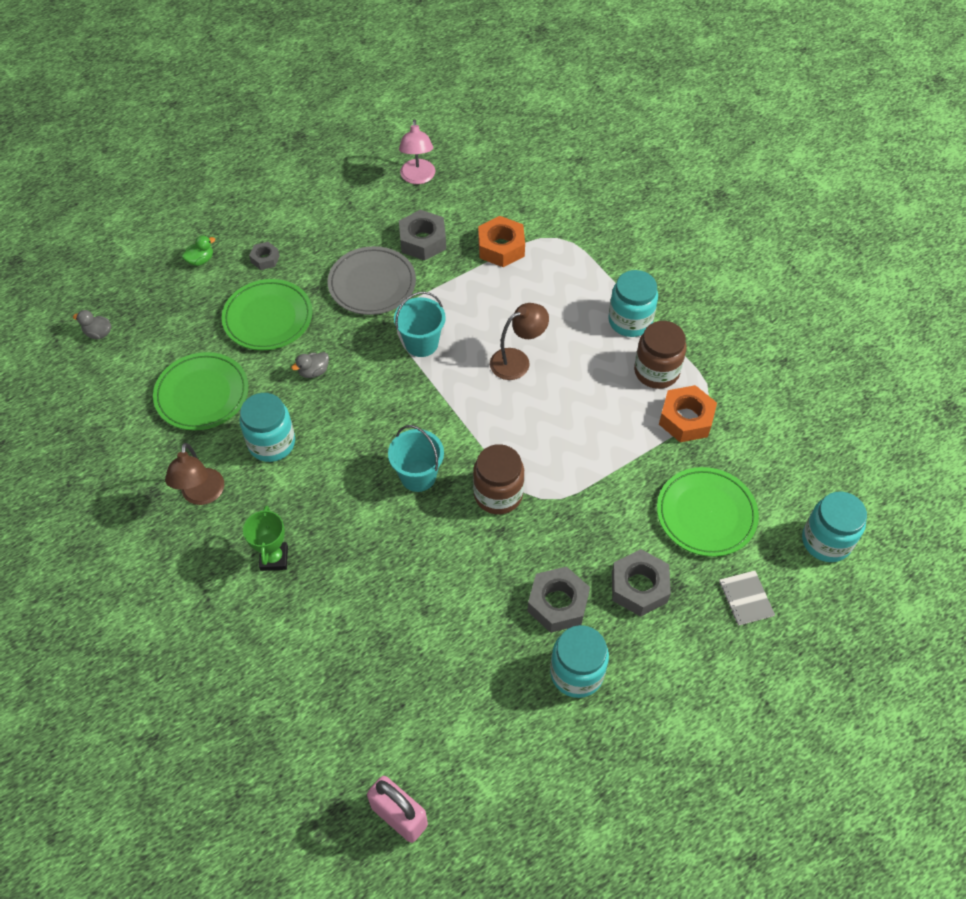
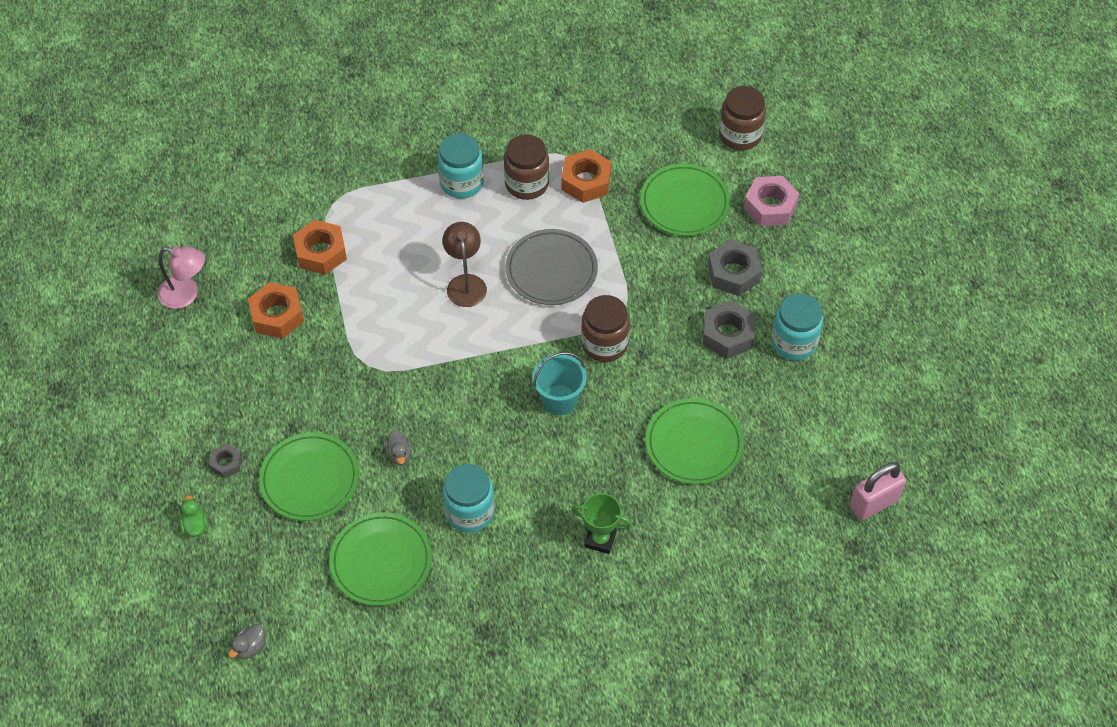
camera: 70 degrees left, 0 degrees up
brown lamp [165,443,224,505] -> none
grey plate [328,246,416,315] -> grey plate moved to [505,229,598,305]
turquoise bucket [394,292,446,357] -> none
grey nut [399,210,446,261] -> orange nut [248,282,304,339]
grey notebook [719,571,775,626] -> pink nut [744,176,800,226]
turquoise jar [802,492,867,562] -> brown jar [719,86,766,151]
none -> green plate [645,398,744,485]

